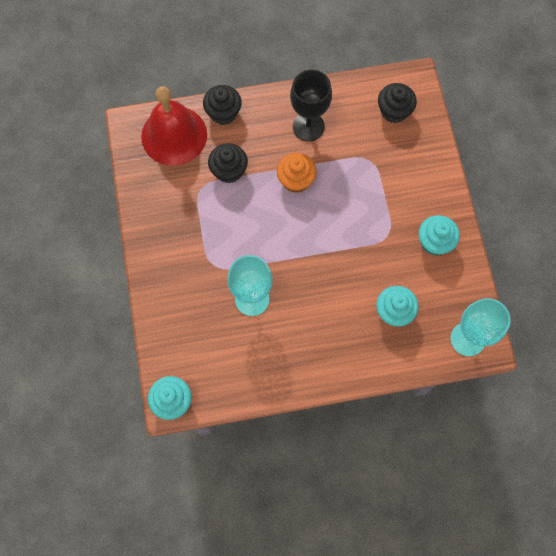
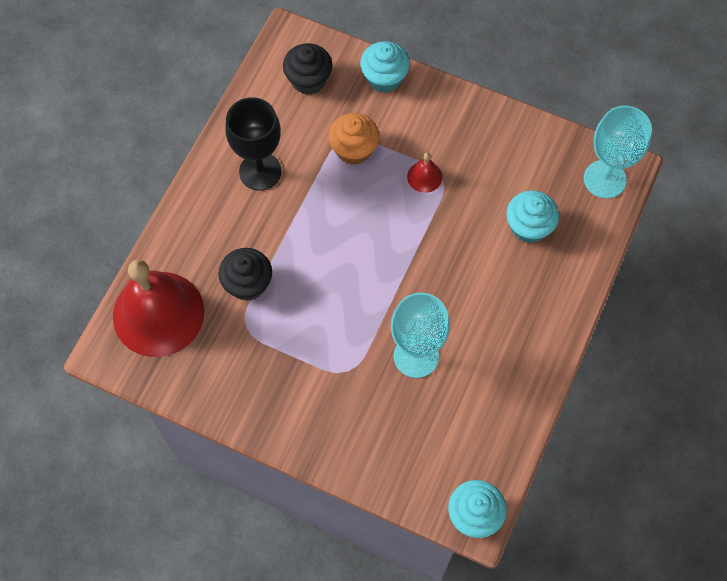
camera: 55 degrees left, 5 degrees down
black cupcake [203,85,242,125] -> none
orange cupcake [277,153,317,193] -> orange cupcake moved to [328,113,379,165]
turquoise cupcake [419,215,460,255] -> turquoise cupcake moved to [360,41,410,93]
none -> red bell [407,152,442,193]

